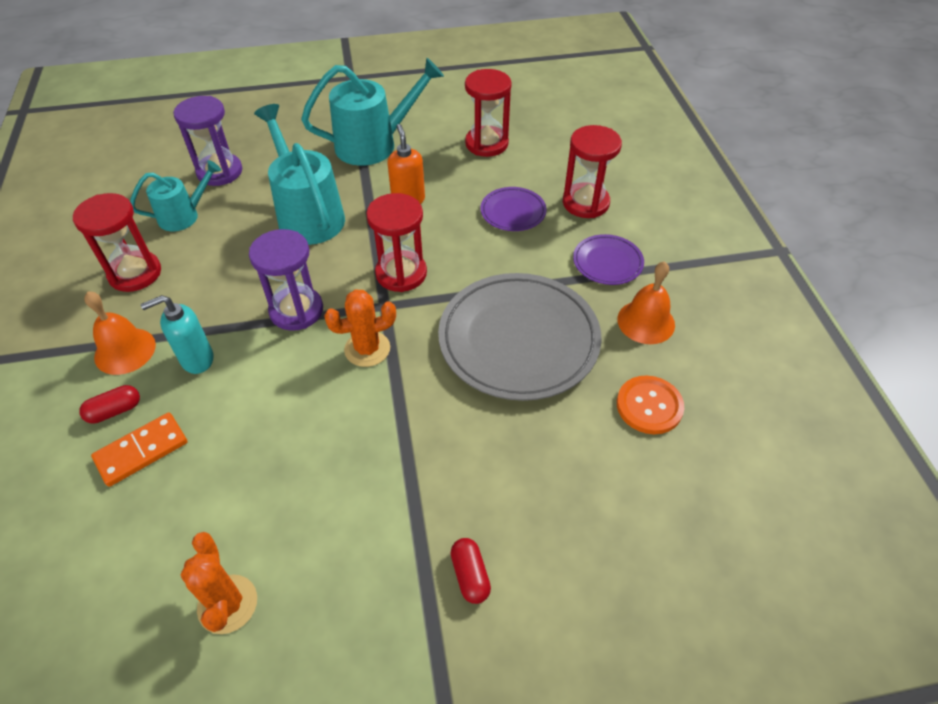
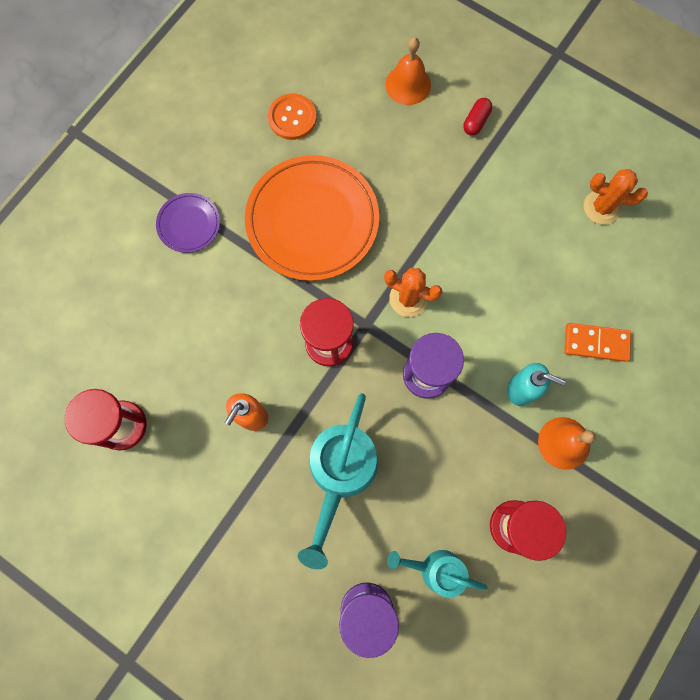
camera: 135 degrees left, 25 degrees up
red capsule [79,385,140,424] -> none
orange cactus [181,532,257,634] -> orange cactus turned 75 degrees clockwise [584,169,648,225]
turquoise watering can [301,58,444,166] -> none
grey plate [438,273,602,401] -> orange plate [245,155,379,281]
purple plate [480,187,547,231] -> none
red hourglass [563,125,622,218] -> none
orange bell [617,261,675,344] -> orange bell moved to [385,37,431,105]

